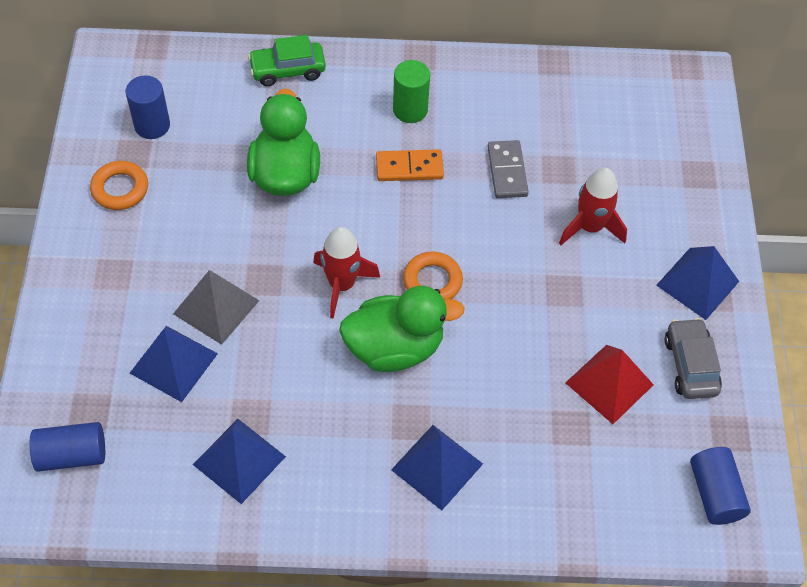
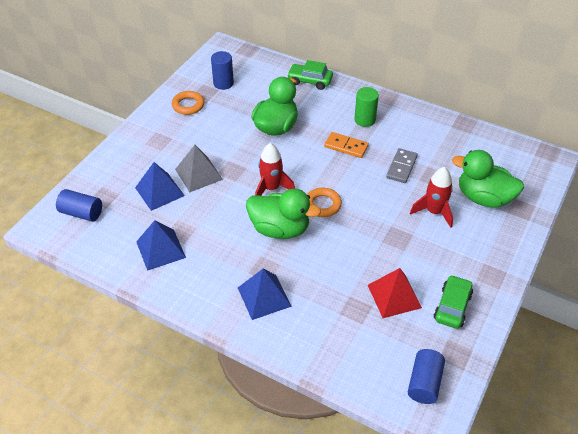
camera: 30 degrees right, 10 degrees down
blue pyramid [656,246,739,320] -> none
grey car [665,318,722,399] -> green car [434,275,473,329]
none -> green duck [452,150,524,208]

